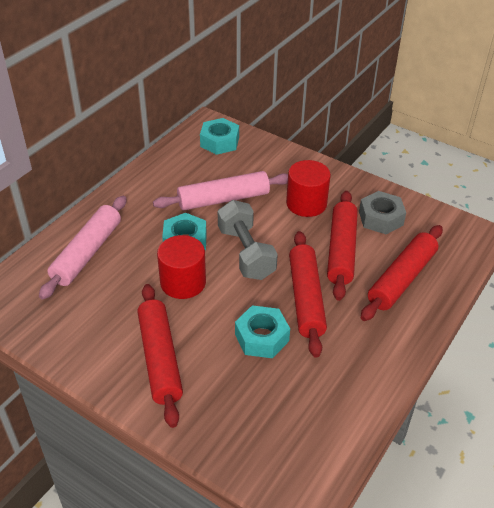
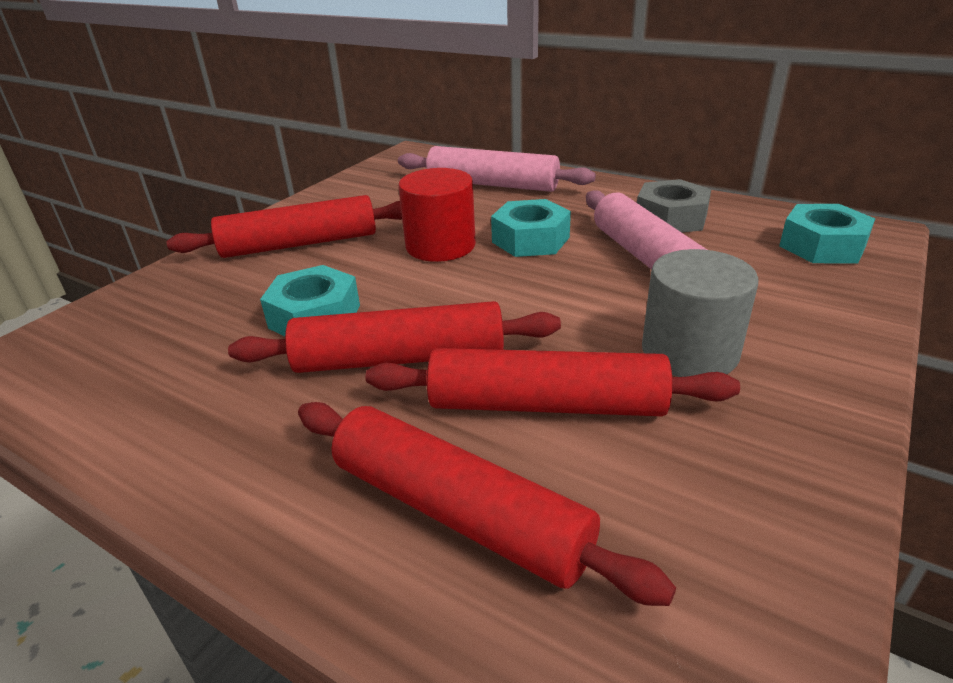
camera: 90 degrees right, 10 degrees down
grey dumbbell [218,200,278,280] -> none
red cylinder [286,160,331,217] -> grey cylinder [642,249,758,377]
grey nut [359,191,406,234] -> grey nut moved to [637,179,711,233]

